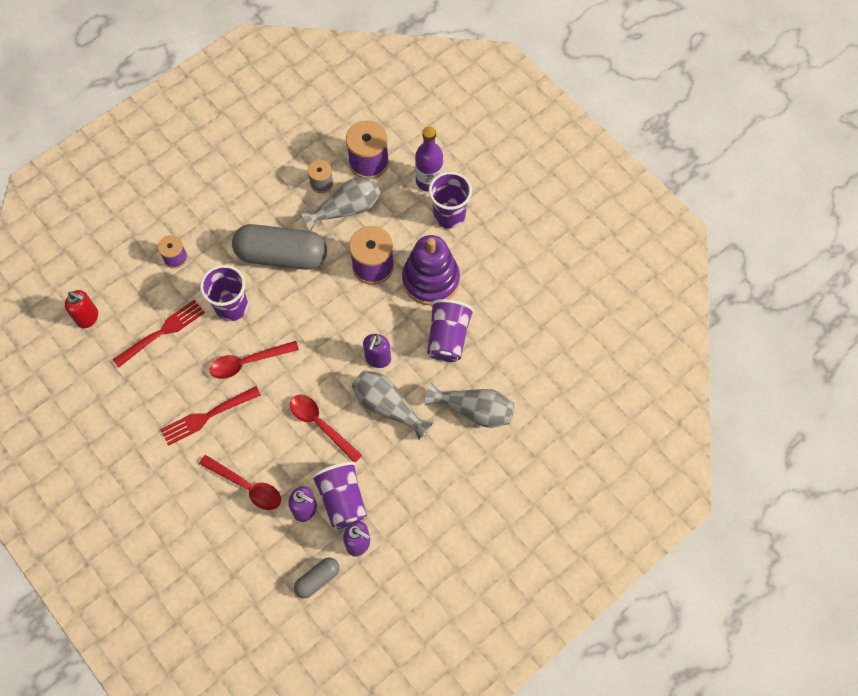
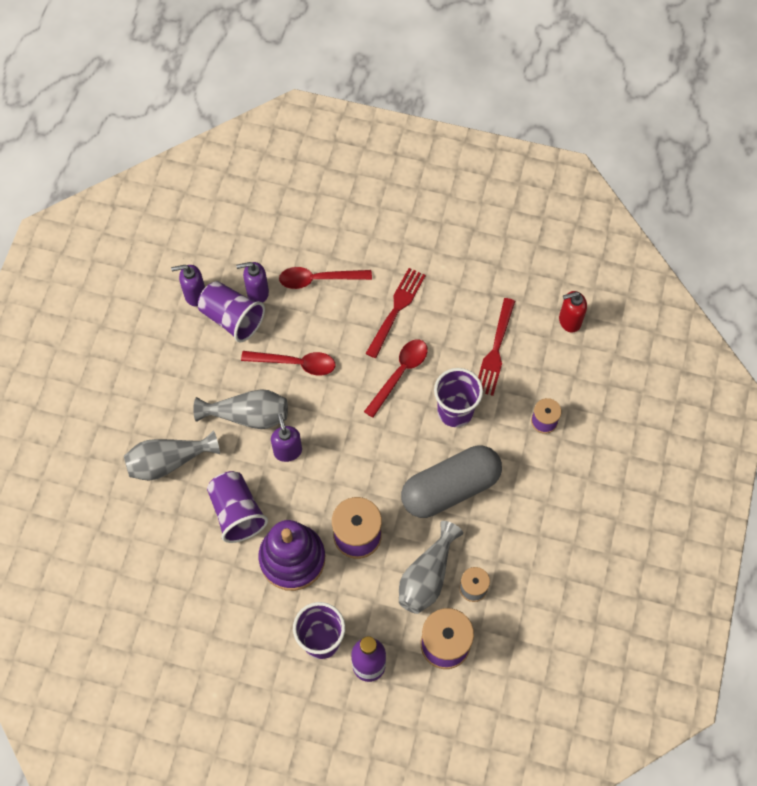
camera: 145 degrees right, 0 degrees up
grey capsule [294,558,340,599] -> none

